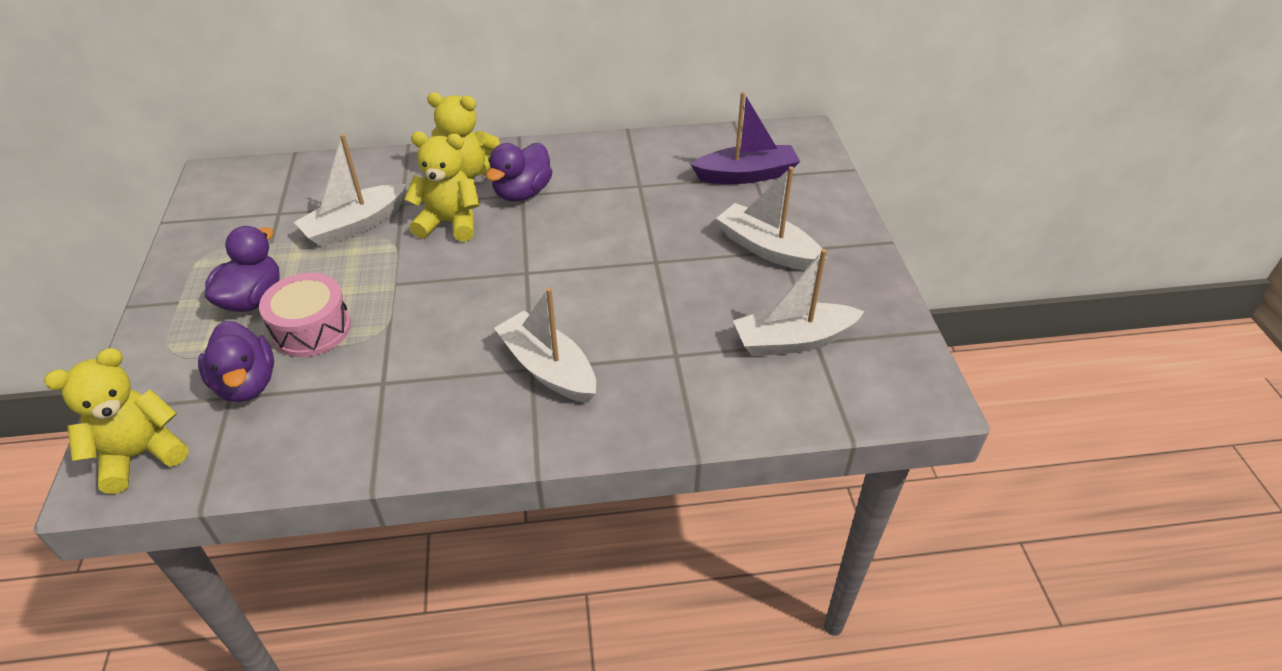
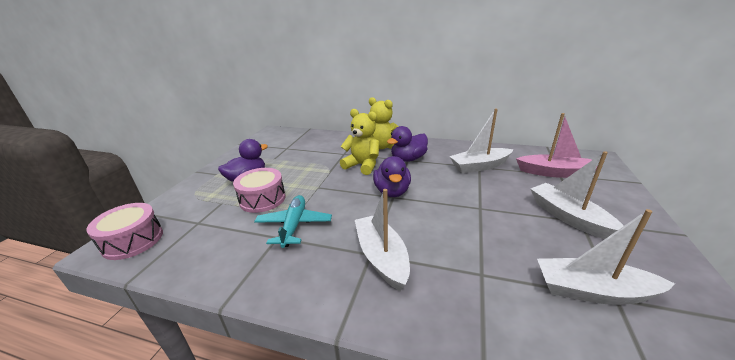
camera: 25 degrees right, 15 degrees down
yellow teddy bear [44,348,189,494] -> pink drum [86,203,163,260]
purple duck [198,321,274,402] -> purple duck moved to [373,156,411,197]
white boat [294,134,406,247] -> white boat moved to [449,109,513,173]
purple boat [691,92,800,184] -> pink boat [516,113,597,178]
none -> turquoise plane [254,195,332,248]

